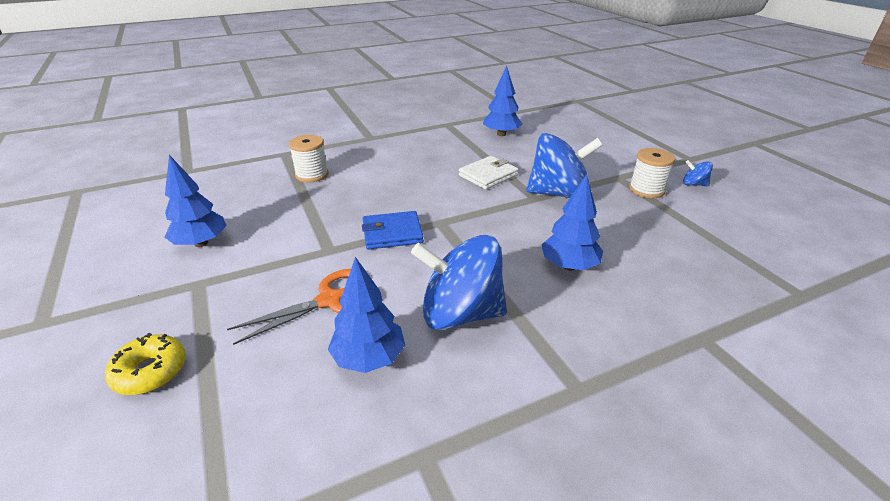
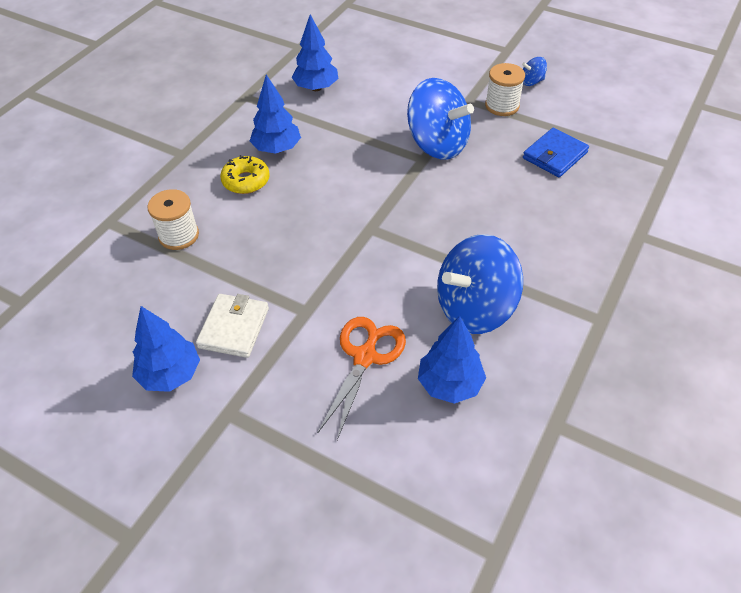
camera: 35 degrees left, 15 degrees up
yellow donut [105,333,186,395] -> yellow donut moved to [220,155,270,194]
blue wallet [362,211,424,250] -> blue wallet moved to [523,128,589,177]
white wallet [459,156,519,190] -> white wallet moved to [196,294,269,358]
blue spinning top [526,133,603,198] -> blue spinning top turned 75 degrees clockwise [407,78,474,160]
blue tree [541,174,603,270] -> blue tree moved to [250,74,301,154]

